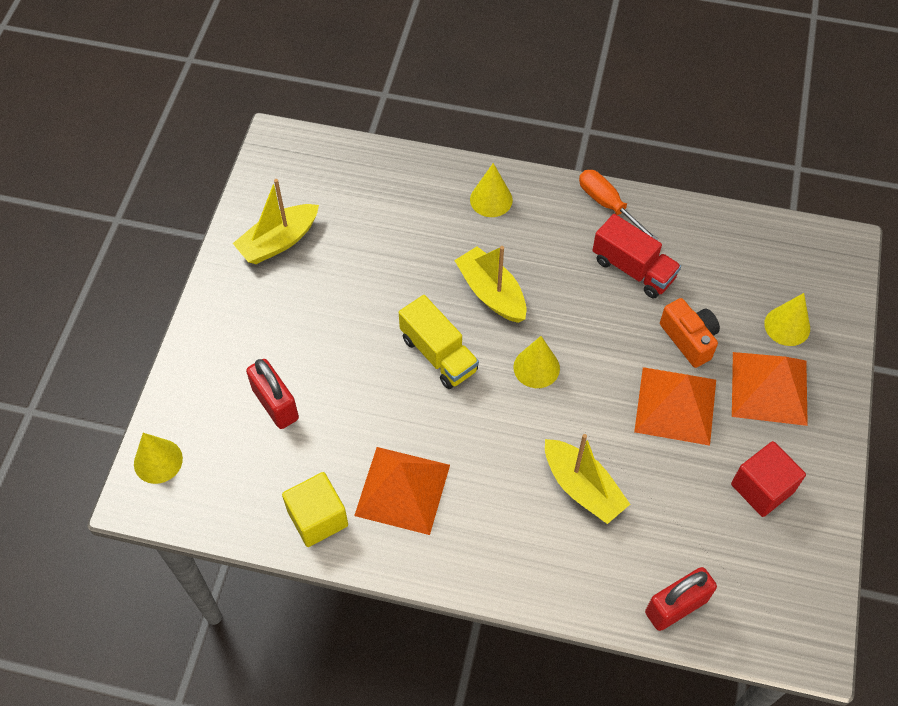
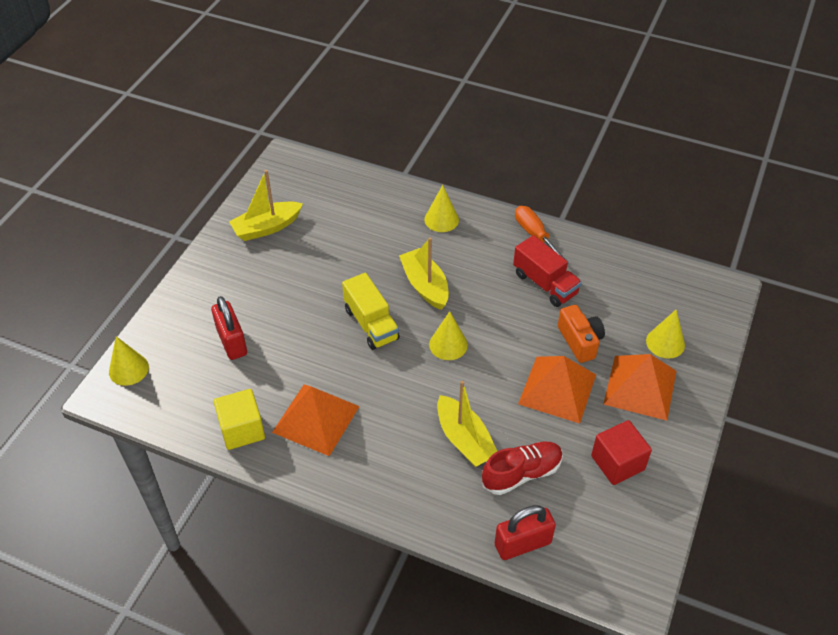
camera: 10 degrees right, 10 degrees down
none -> red shoe [482,442,563,495]

